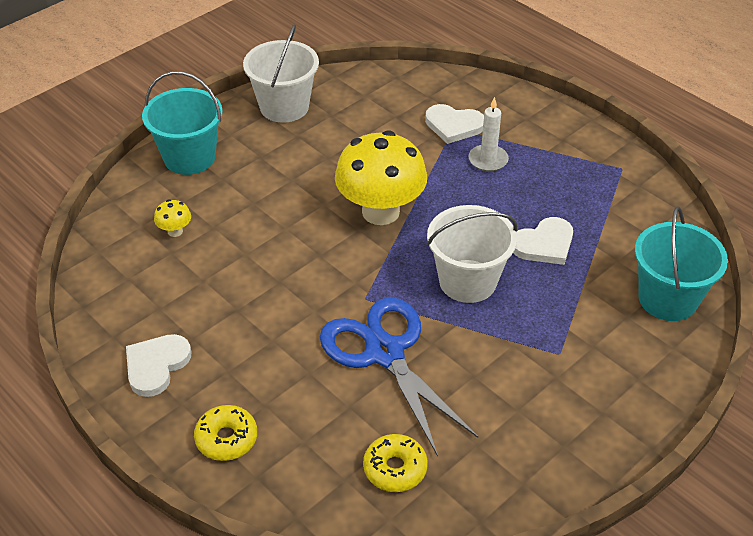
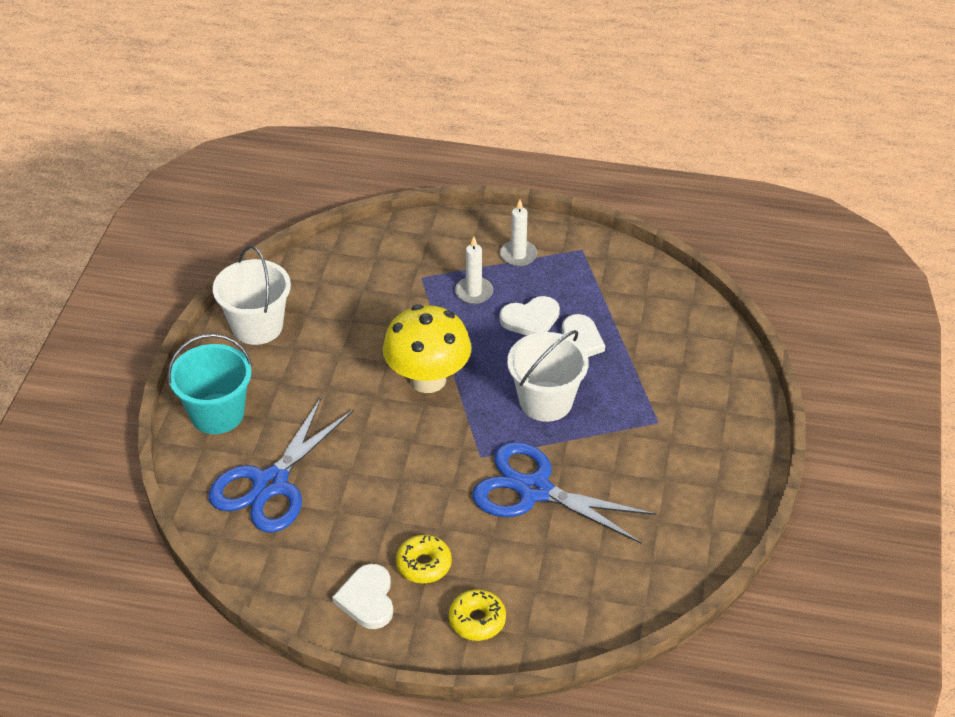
camera: 35 degrees left, 0 degrees up
yellow mushroom [154,199,191,237] -> blue scissors [209,398,354,533]
yellow donut [363,434,428,492] -> yellow donut moved to [396,535,452,583]
white heart [425,104,484,144] -> white heart moved to [500,296,560,336]
turquoise bucket [635,206,728,321] -> none
none -> white candle [500,200,537,266]

